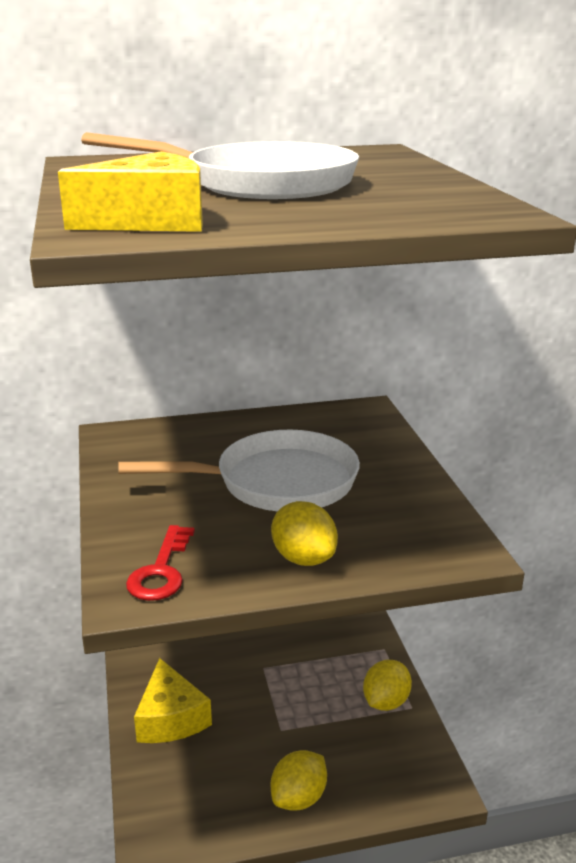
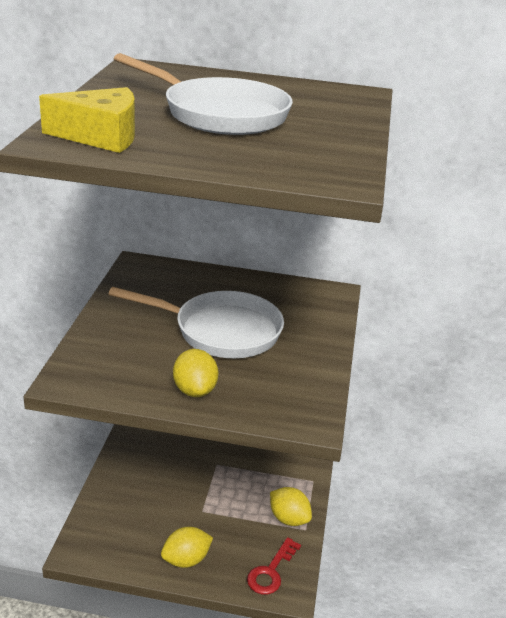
camera: 20 degrees right, 5 degrees up
red key [126,525,195,601] -> red key moved to [247,537,301,595]
yellow cheese [134,658,212,743] -> none
yellow lemon [363,660,412,711] -> yellow lemon turned 75 degrees clockwise [270,487,312,526]

